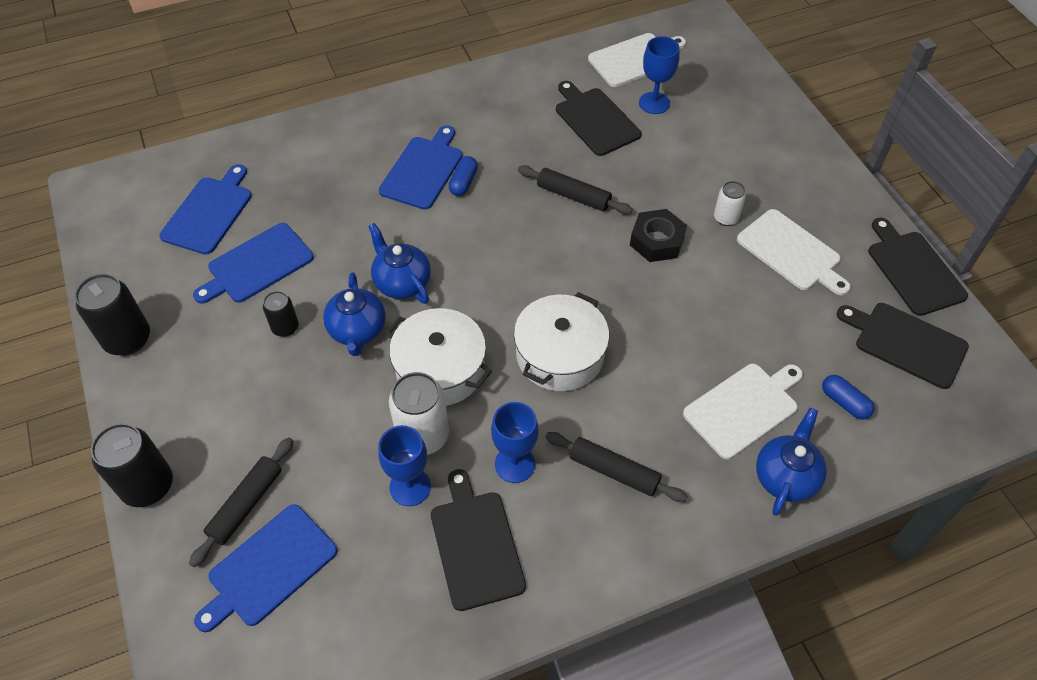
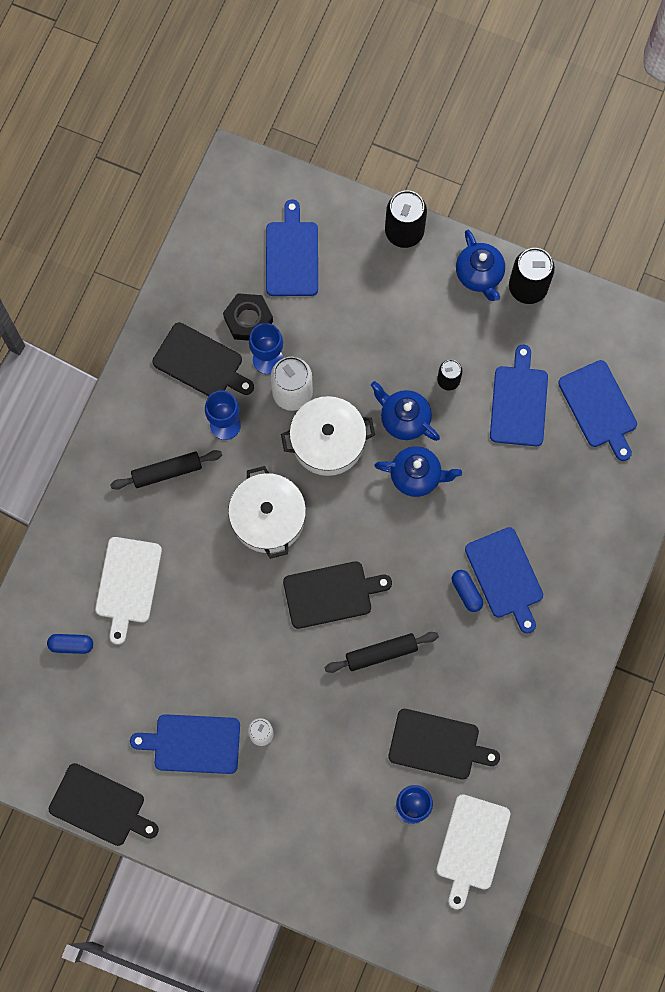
camera: 135 degrees right, 20 degrees up
black rolling pin [189,437,293,567] -> none
black nut [630,209,687,262] -> black nut moved to [223,293,273,341]
white cutting board [737,209,851,296] -> blue cutting board [130,714,240,774]
blue teapot [756,408,827,516] -> blue teapot moved to [456,230,505,301]
black cutting board [837,303,969,389] -> black cutting board moved to [283,561,392,629]

